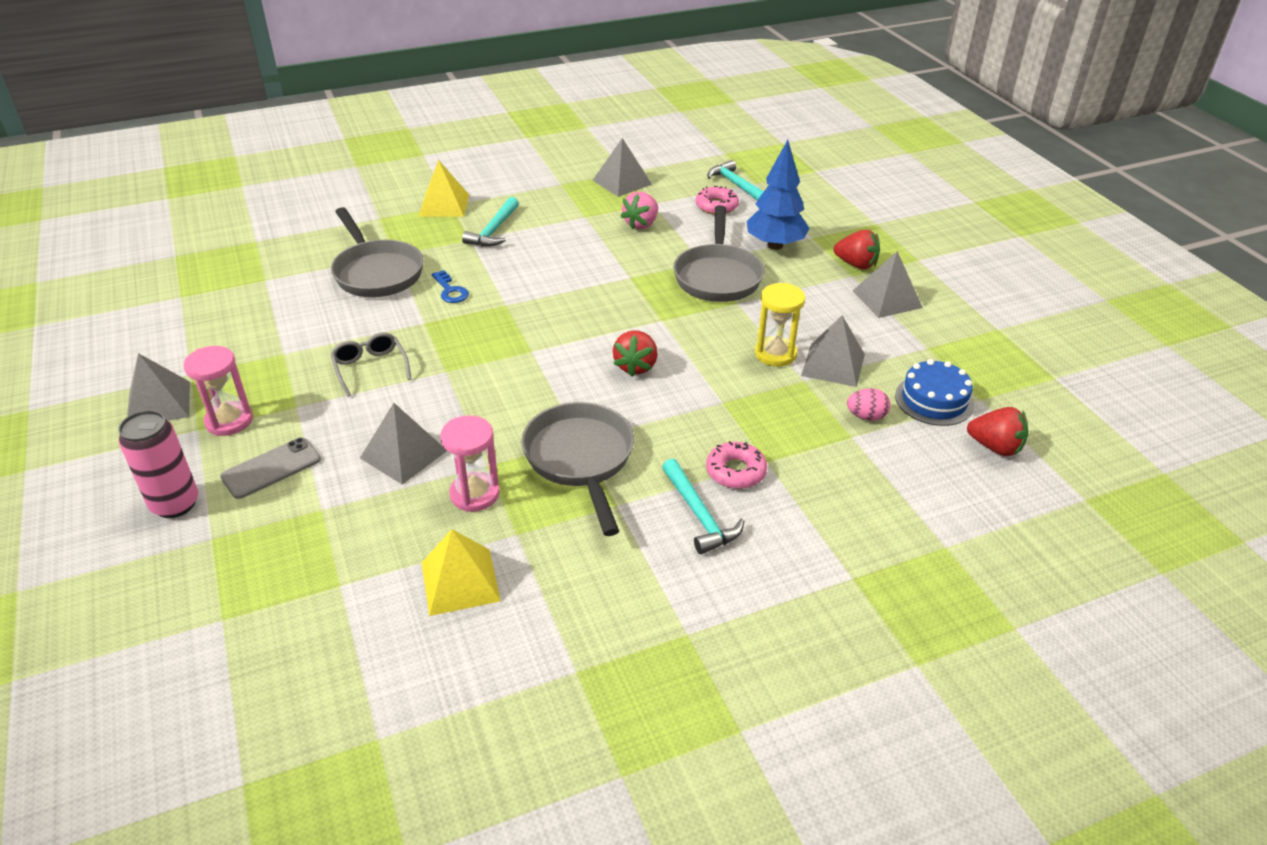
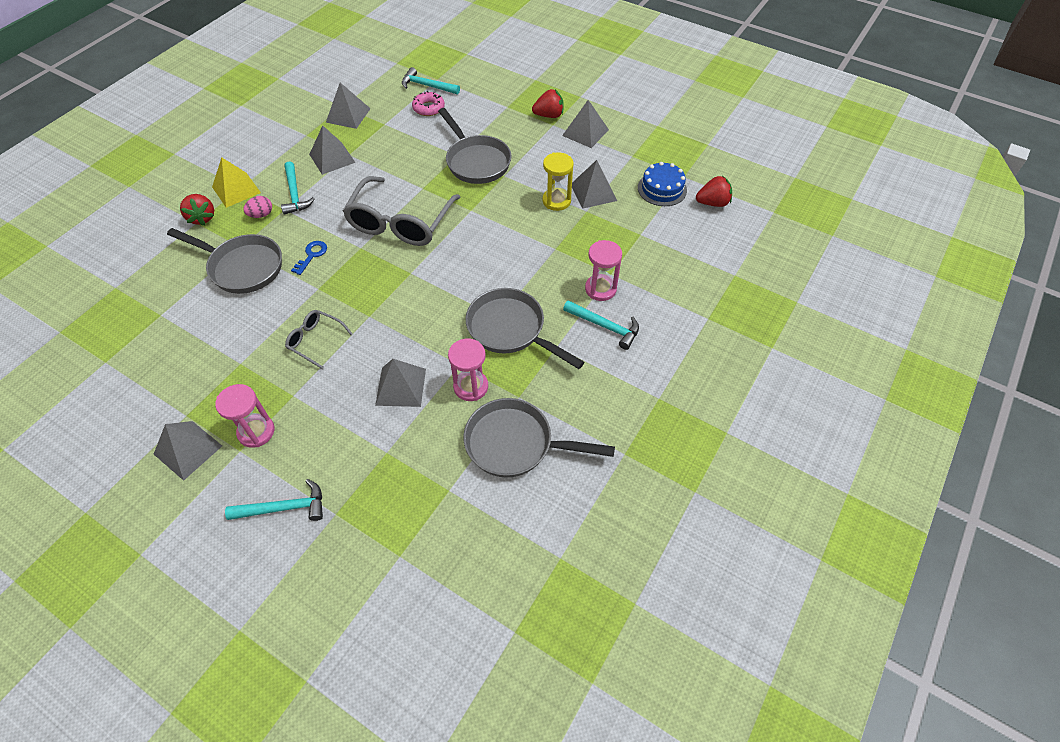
camera: 35 degrees left, 15 degrees up
pink can [118,410,198,518] -> turquoise hammer [225,479,323,521]
grey phone [220,438,321,499] -> none
yellow pyramid [422,529,501,616] -> grey pan [464,398,615,477]
blue key [432,270,469,303] -> blue key turned 90 degrees counterclockwise [291,241,327,275]
red strawberry [613,331,658,377] -> red strawberry moved to [180,194,214,226]
pink strawberry [621,191,658,230] -> none
pink donut [706,441,767,489] -> pink hourglass [585,240,622,301]
blue tree [747,140,809,250] -> none
pink egg [847,388,891,421] -> pink egg moved to [243,196,272,218]
none -> grey pyramid [309,125,355,175]
none -> grey glasses [343,176,460,246]

